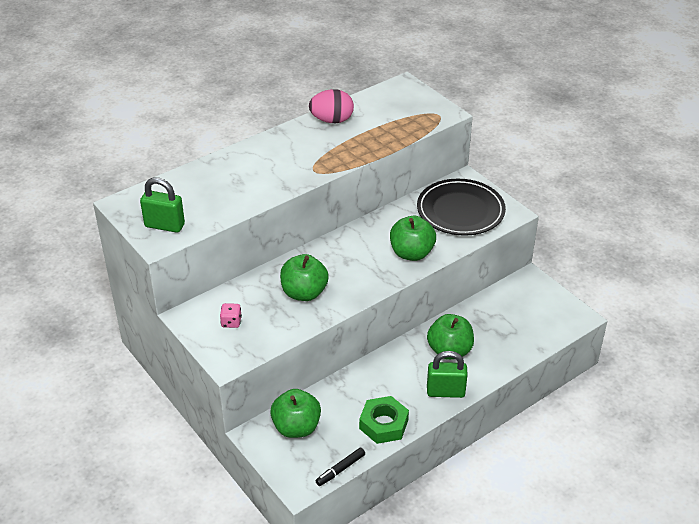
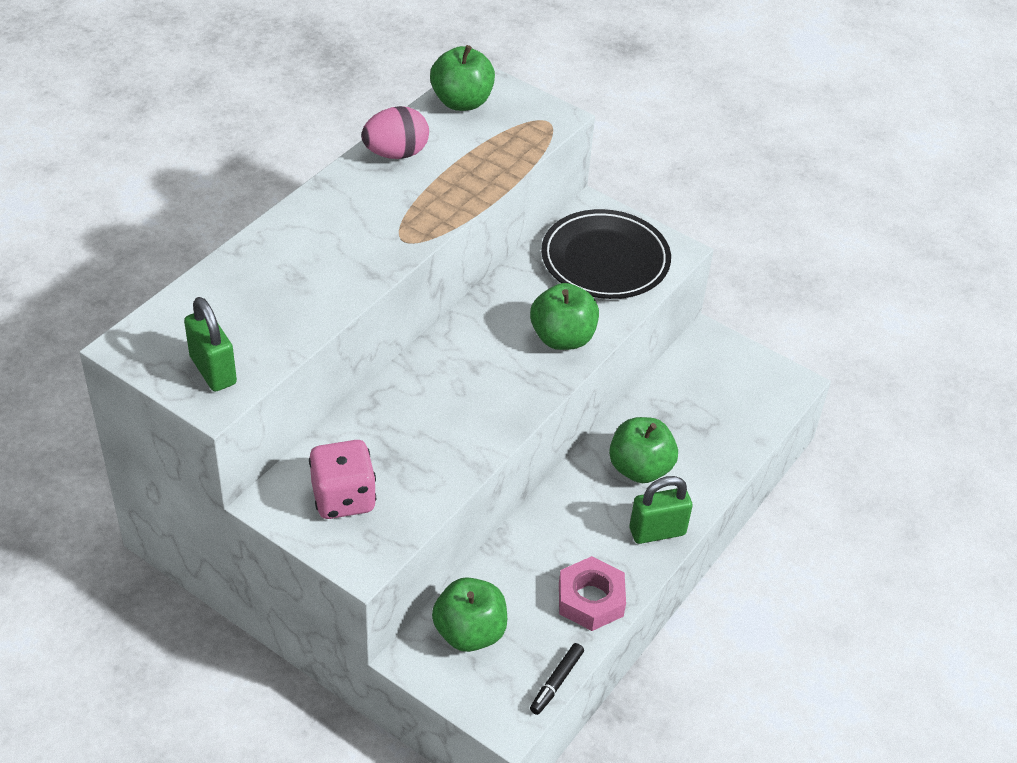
camera: 20 degrees left, 5 degrees up
green padlock [140,178,185,233] -> green padlock turned 60 degrees clockwise [184,297,237,392]
pink dice [220,303,242,328] -> pink dice [309,440,377,519], size x1.99
green apple [280,254,329,301] -> green apple moved to [430,45,495,111]
green nut [359,396,409,444] -> pink nut [559,556,626,631]

